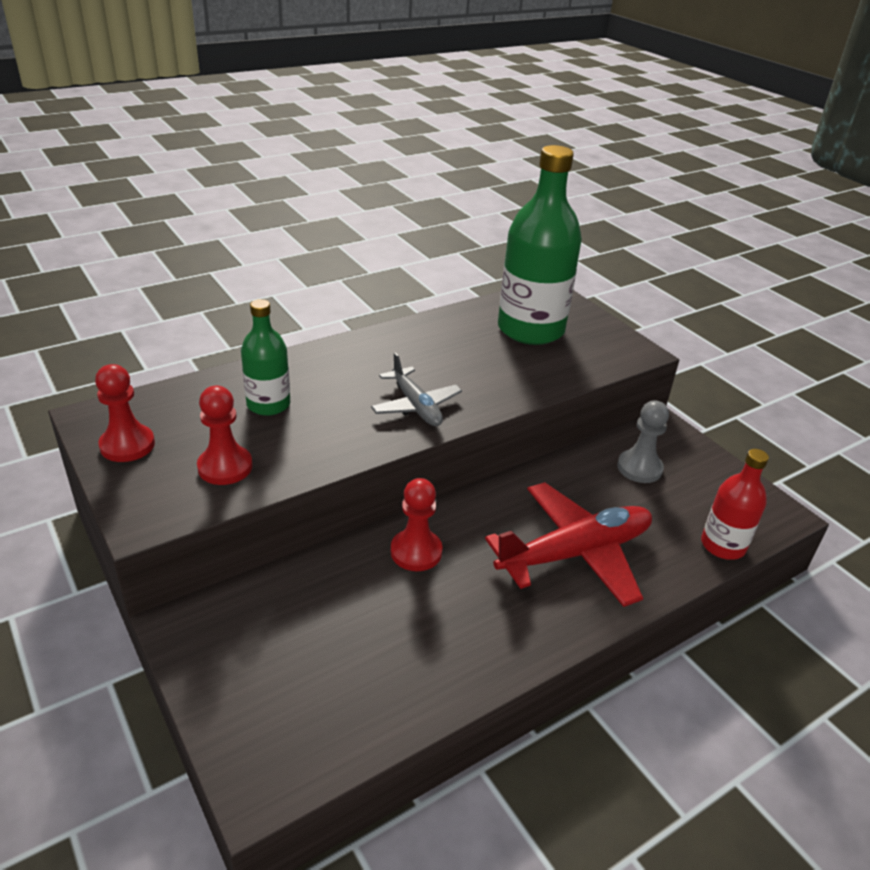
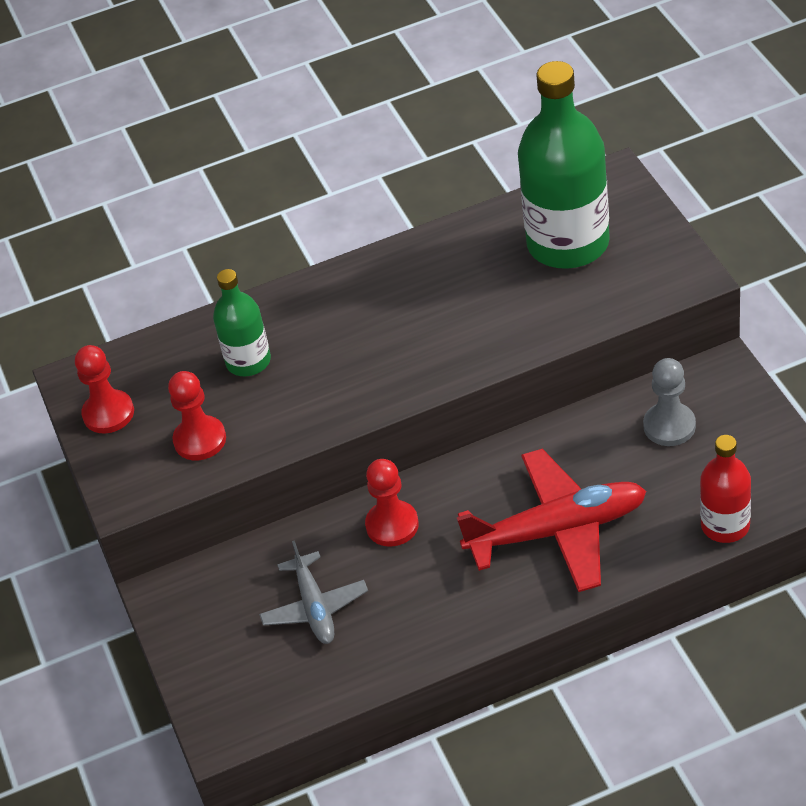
camera: 20 degrees right, 10 degrees up
grey plane [371,352,462,426] -> grey plane moved to [259,540,368,644]

